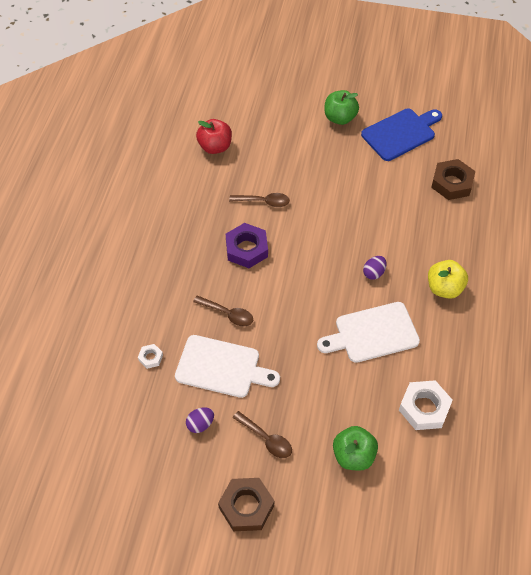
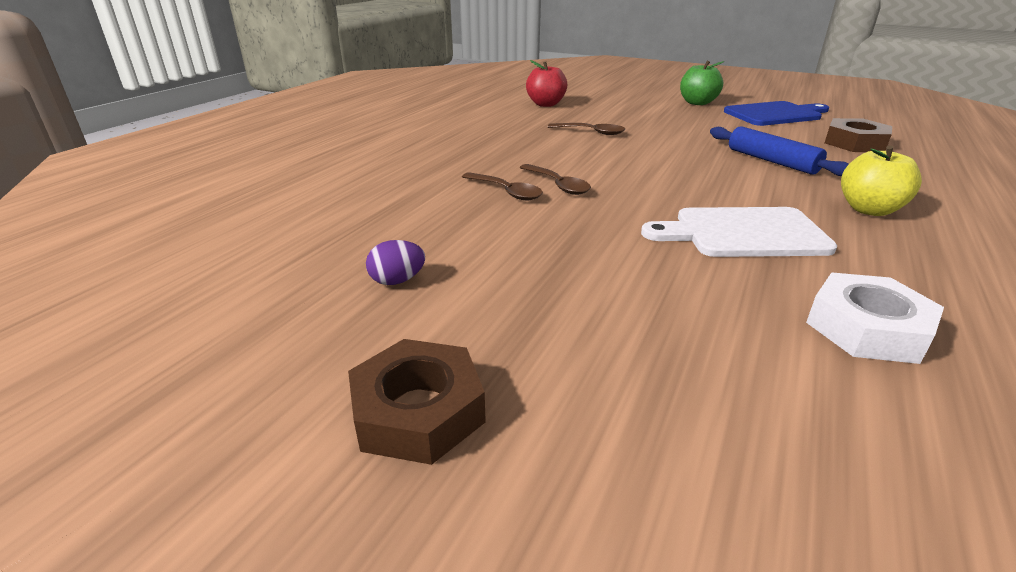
camera: 15 degrees right, 25 degrees down
white nut [138,344,163,369] -> none
white cutting board [175,335,280,398] -> none
purple nut [226,223,268,268] -> none
brown spoon [232,411,292,458] -> brown spoon moved to [520,164,591,195]
green apple [333,426,378,471] -> none
purple egg [363,256,387,280] -> none
none -> blue rolling pin [710,126,849,176]

